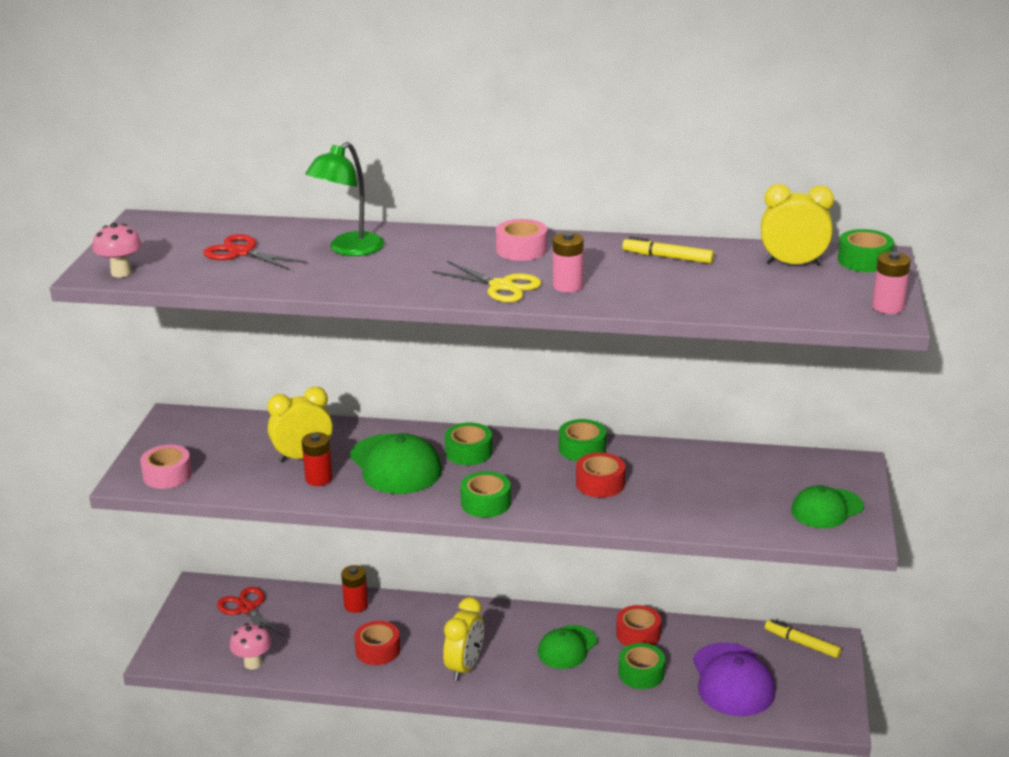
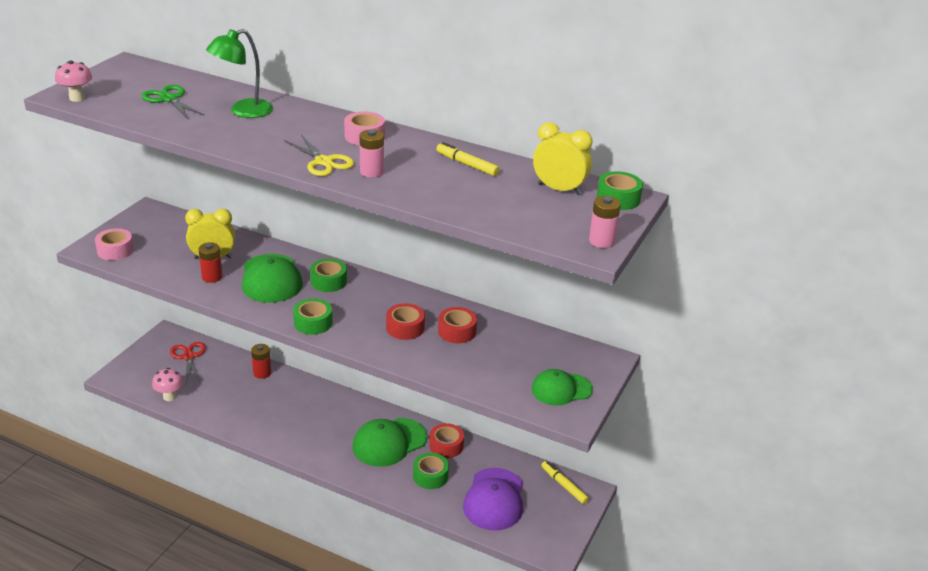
camera: 15 degrees right, 5 degrees up
red scissors [203,234,307,270] -> green scissors [141,85,205,119]
red tape [354,621,400,665] -> red tape moved to [438,307,477,343]
yellow clock [443,597,484,681] -> none
green cap [538,625,597,669] -> green cap [352,418,427,467], size x1.51
green tape [559,419,606,461] -> none

